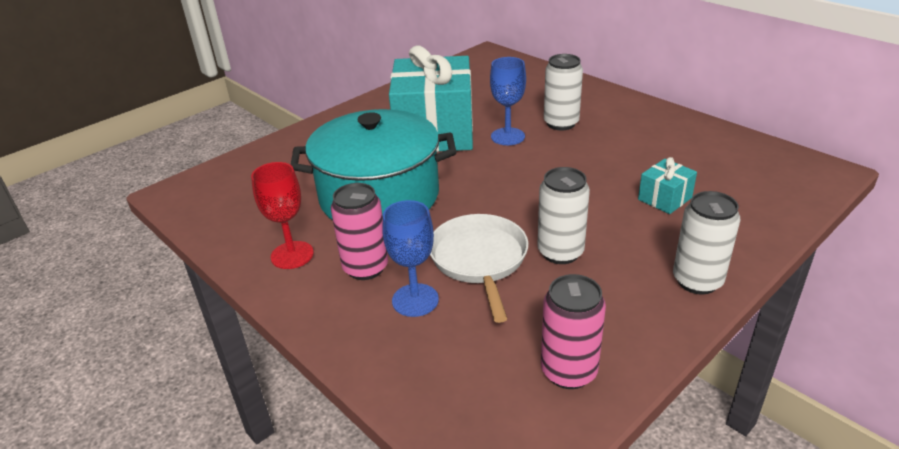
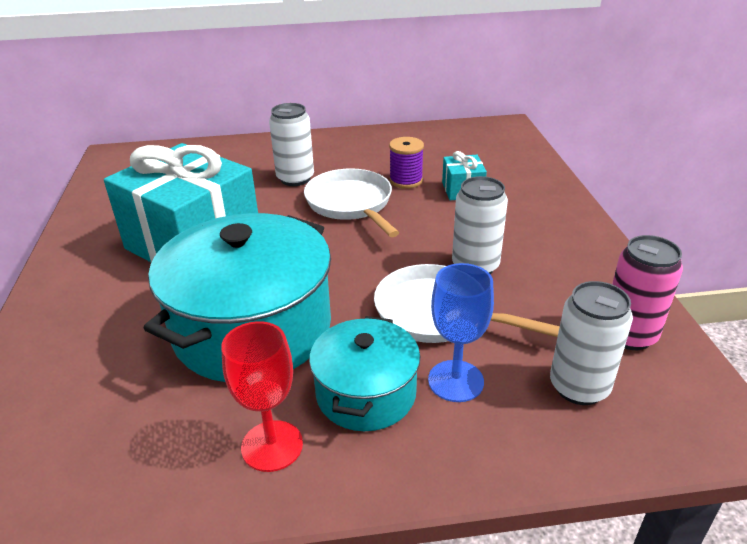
camera: 55 degrees left, 0 degrees up
pink can [331,183,388,280] -> turquoise pot [309,316,420,431]
blue goblet [490,57,526,145] -> none
white can [673,191,740,294] -> white can moved to [550,281,633,405]
none -> white pan [304,168,399,237]
none -> purple spool [389,137,424,189]

